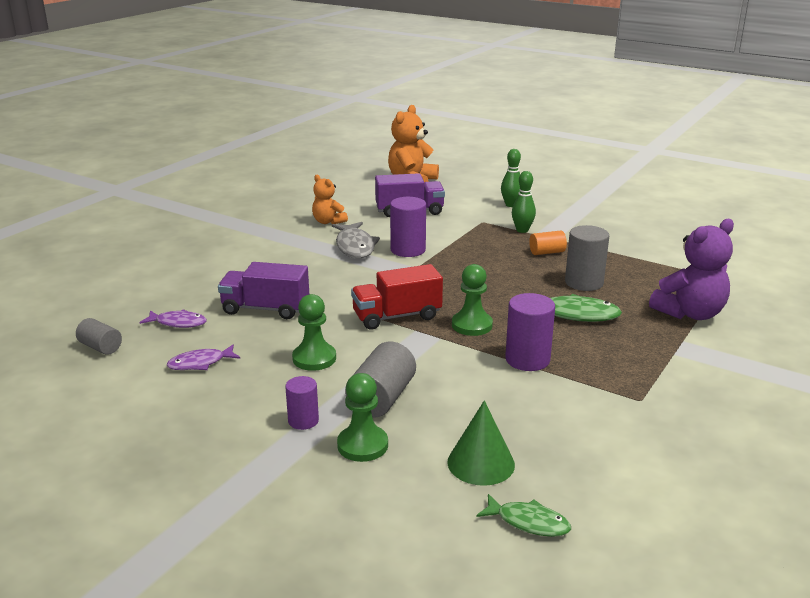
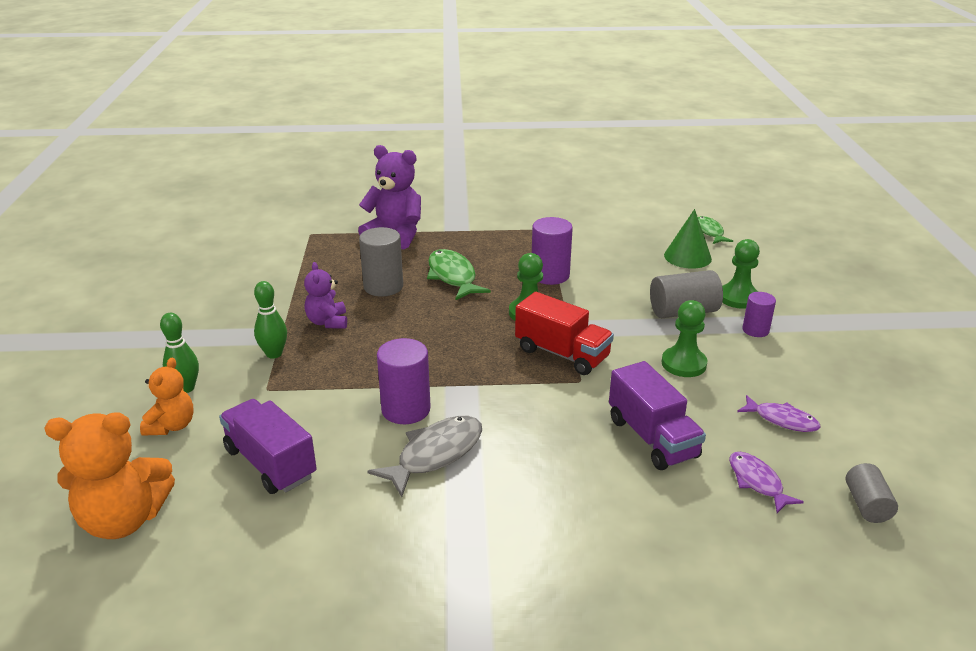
camera: 125 degrees left, 5 degrees up
orange teddy bear [312,175,348,224] -> orange teddy bear moved to [140,358,194,436]
orange cylinder [529,231,567,255] -> purple teddy bear [304,262,347,329]

